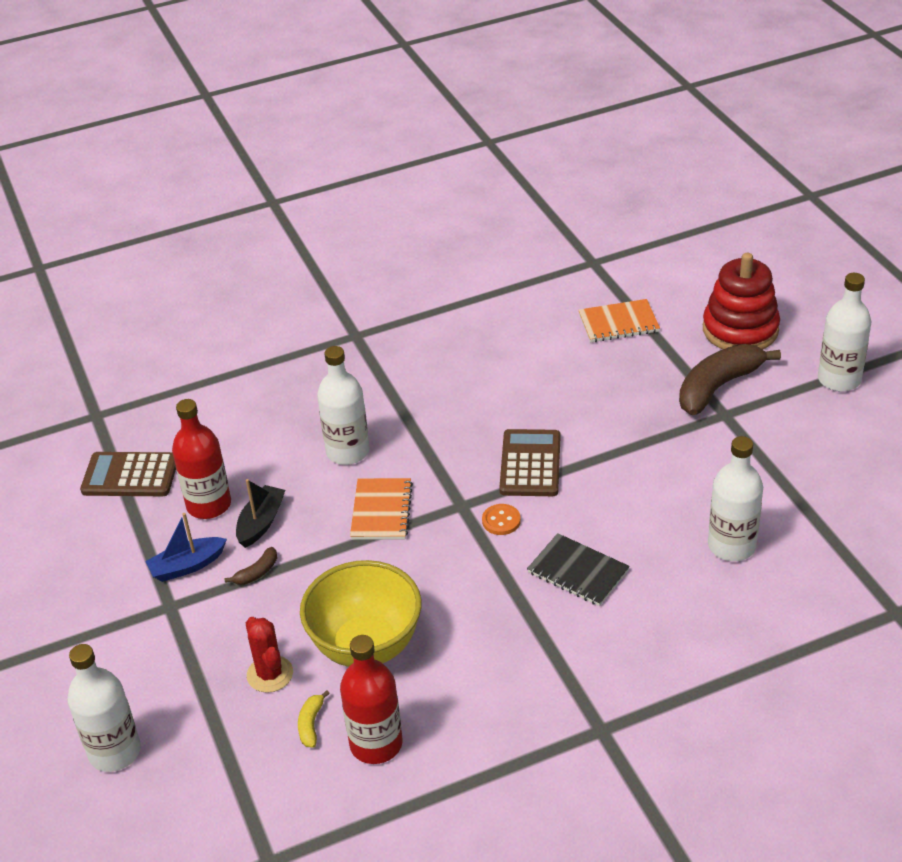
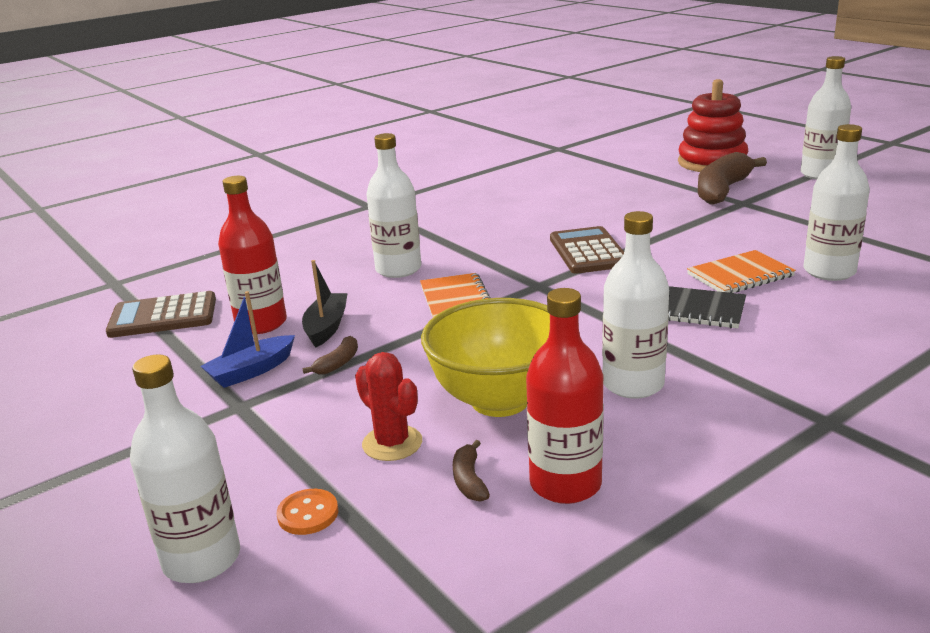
camera: 15 degrees left, 15 degrees down
yellow banana [298,690,330,748] -> brown banana [453,440,490,502]
orange button [482,504,521,535] -> orange button moved to [277,489,338,535]
orange notebook [578,299,660,342] -> orange notebook moved to [687,250,796,293]
none -> white bottle [602,211,669,399]

